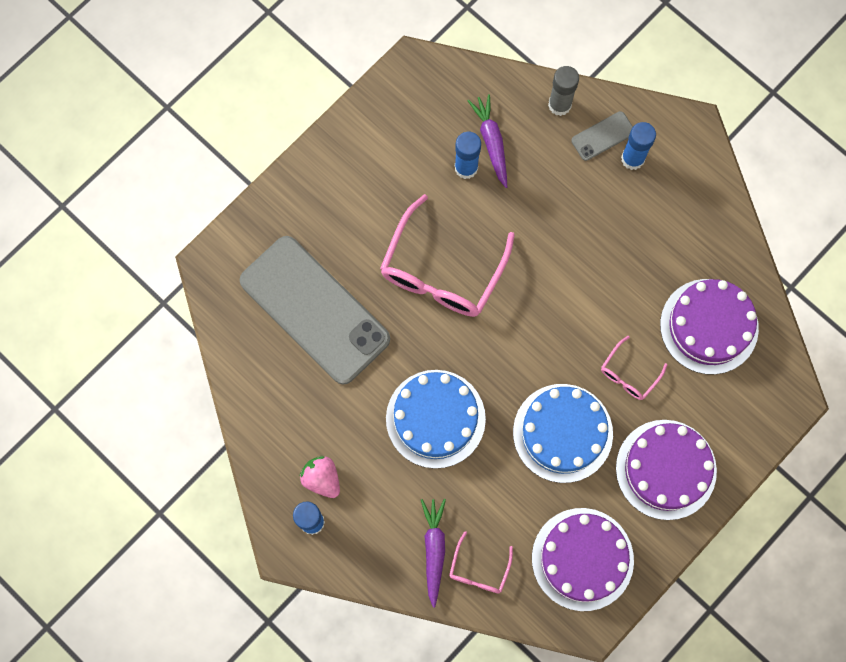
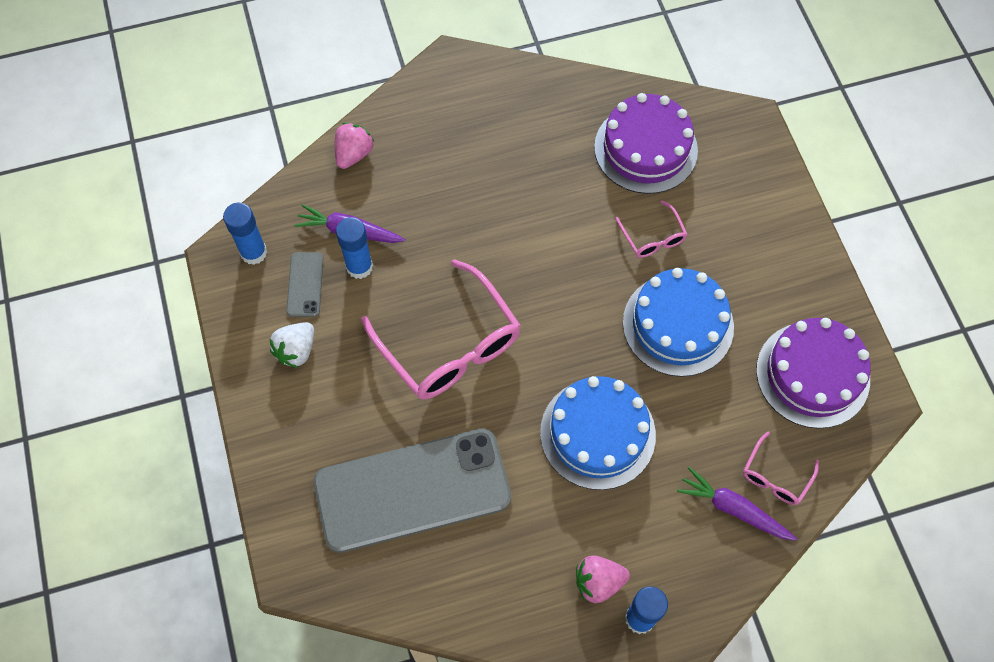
camera: 60 degrees left, 10 degrees down
pink glasses [449,531,513,593] -> pink glasses turned 75 degrees clockwise [743,431,819,505]
grey glue stick [548,66,579,116] -> pink strawberry [335,123,374,169]
grey phone [571,111,633,161] -> grey phone moved to [286,252,323,317]
purple cake [616,420,717,520] -> none
blue glue stick [621,122,656,170] -> blue glue stick moved to [223,203,267,265]
none -> white strawberry [269,322,314,368]

